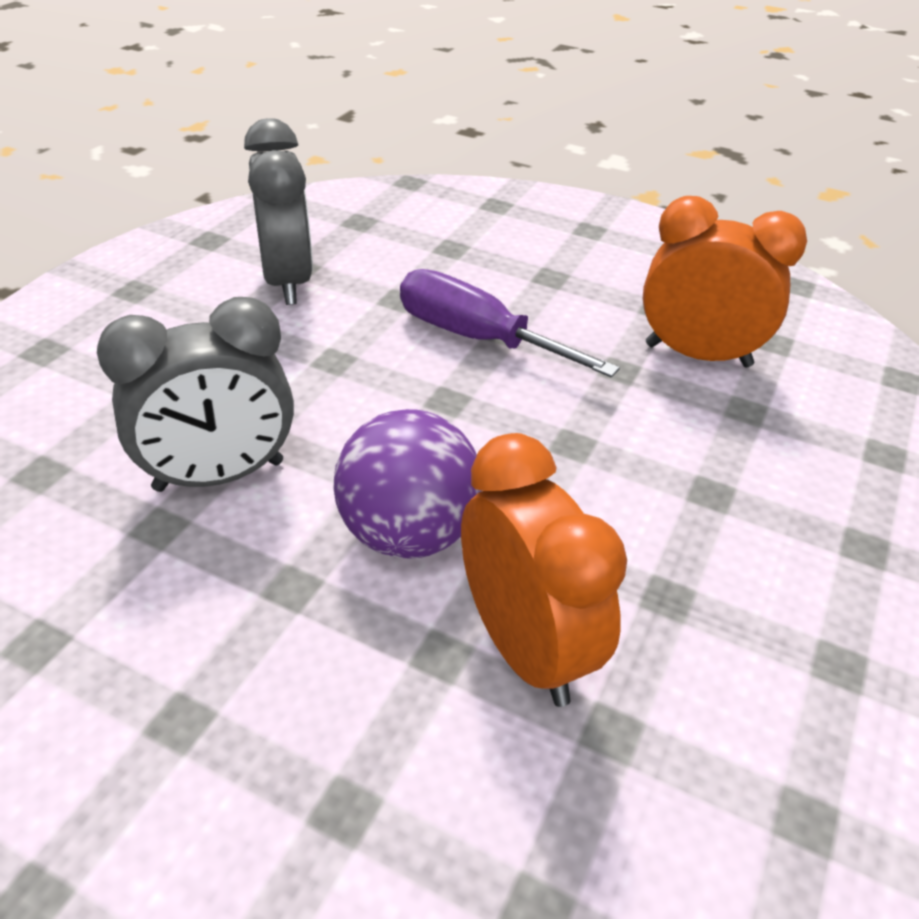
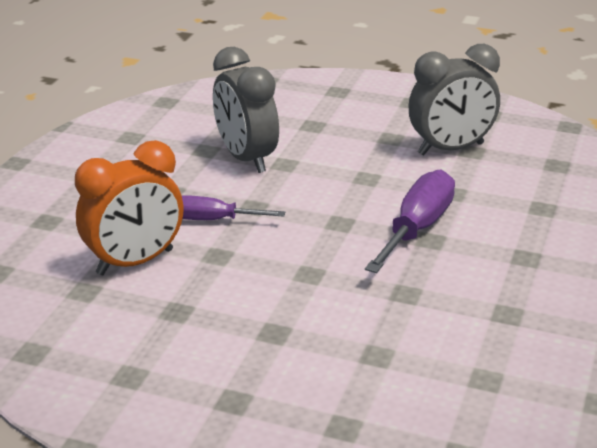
camera: 85 degrees right, 10 degrees down
purple ball [334,409,482,559] -> purple screwdriver [182,195,285,220]
orange clock [643,196,807,367] -> none

